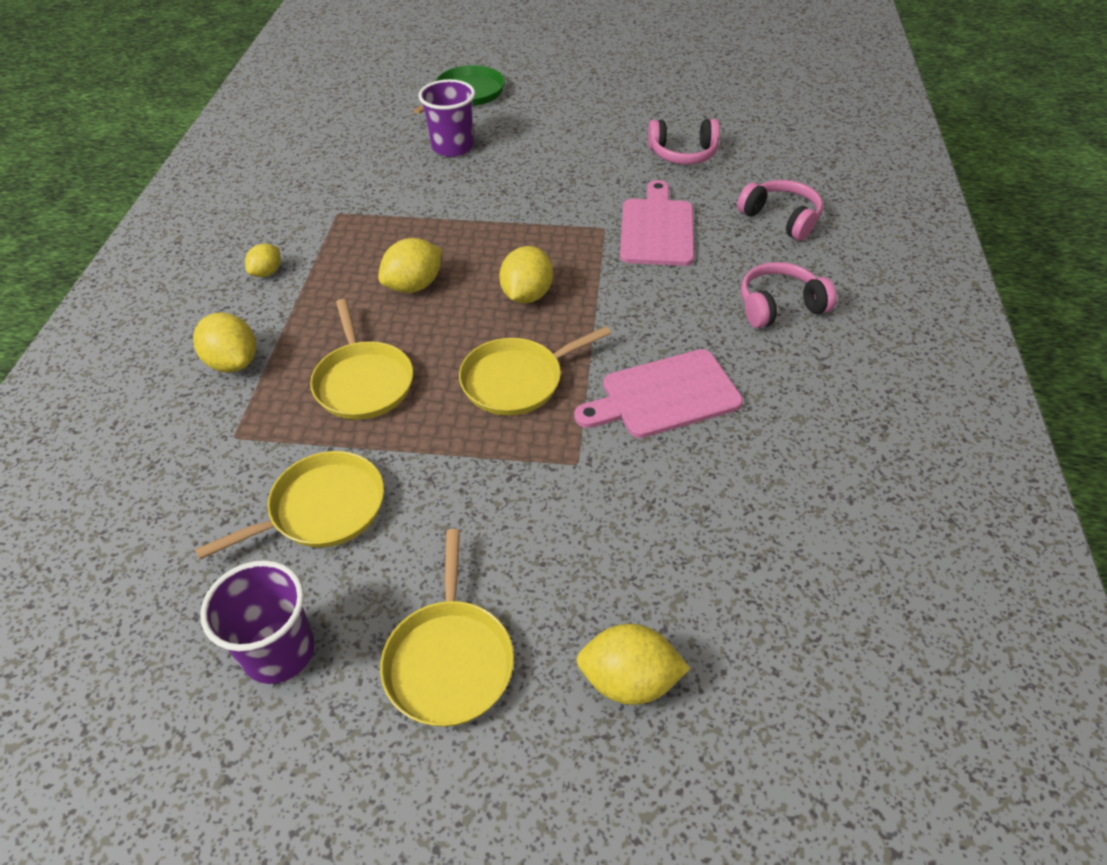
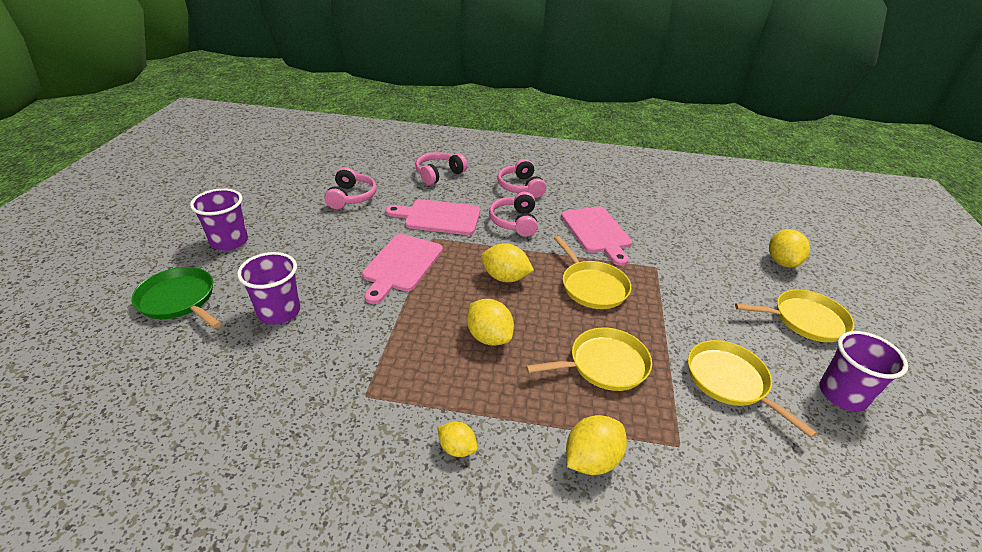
camera: 90 degrees left, 10 degrees down
none -> purple cup [190,188,248,251]
none -> pink cutting board [362,234,443,304]
none -> pink headphones [489,192,538,237]

